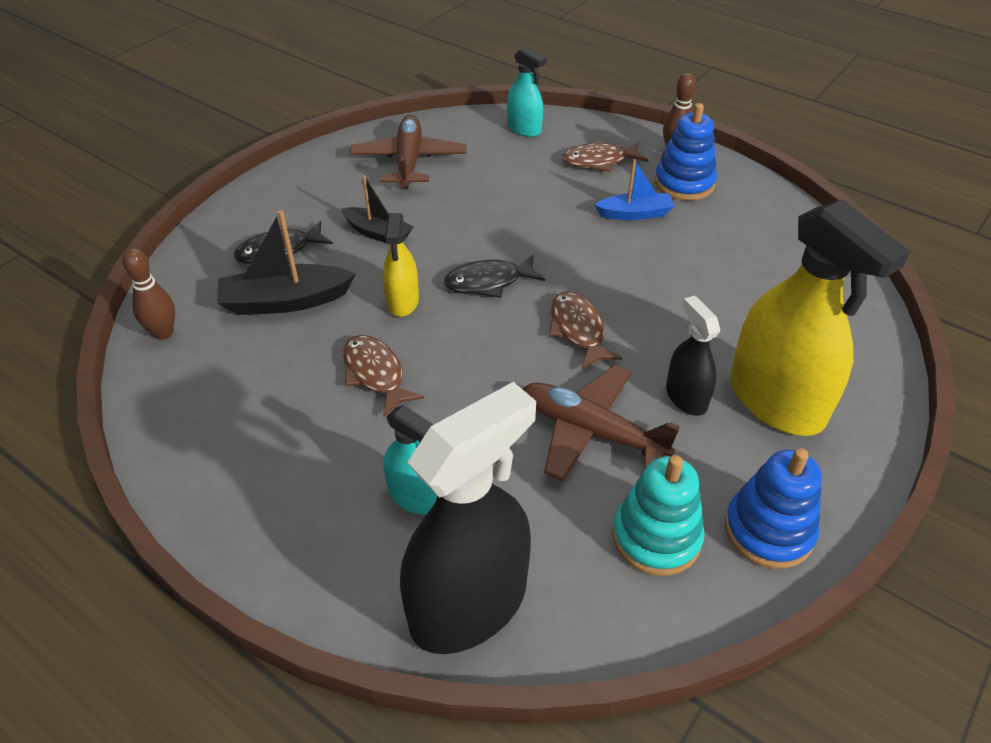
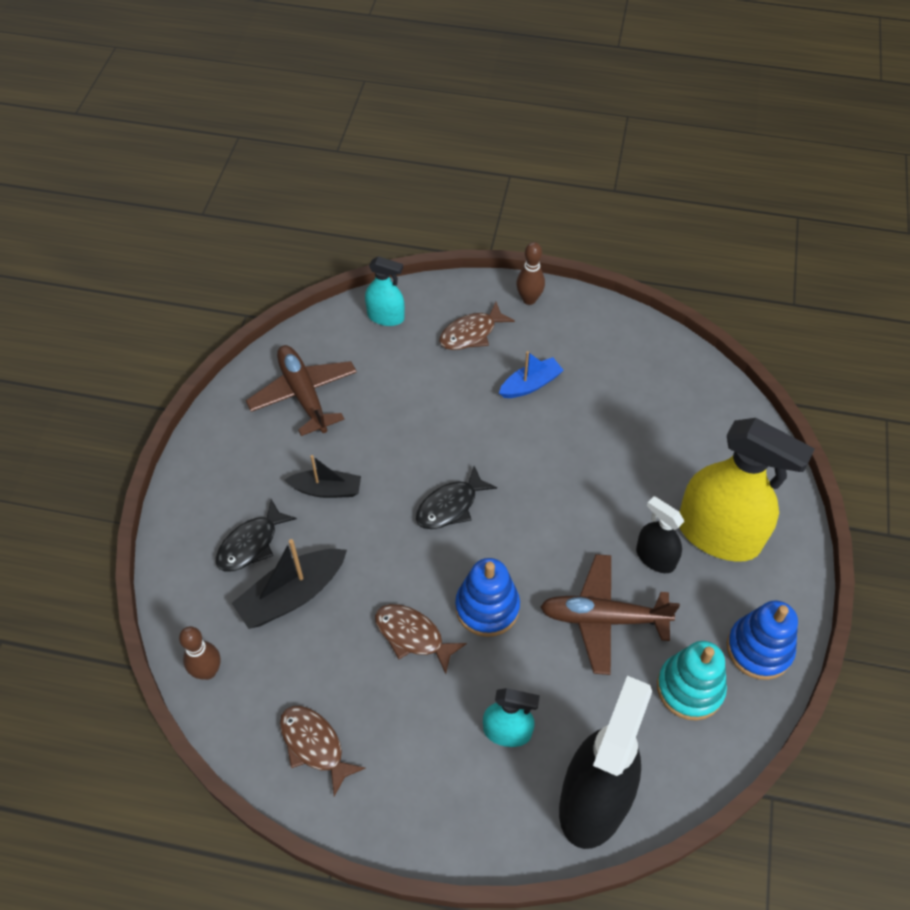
camera: 25 degrees left, 10 degrees up
yellow spray bottle [383,213,419,317] -> none
brown fish [549,292,622,369] -> brown fish moved to [280,706,366,796]
blue stacking toy [655,103,717,201] -> blue stacking toy moved to [455,558,520,637]

